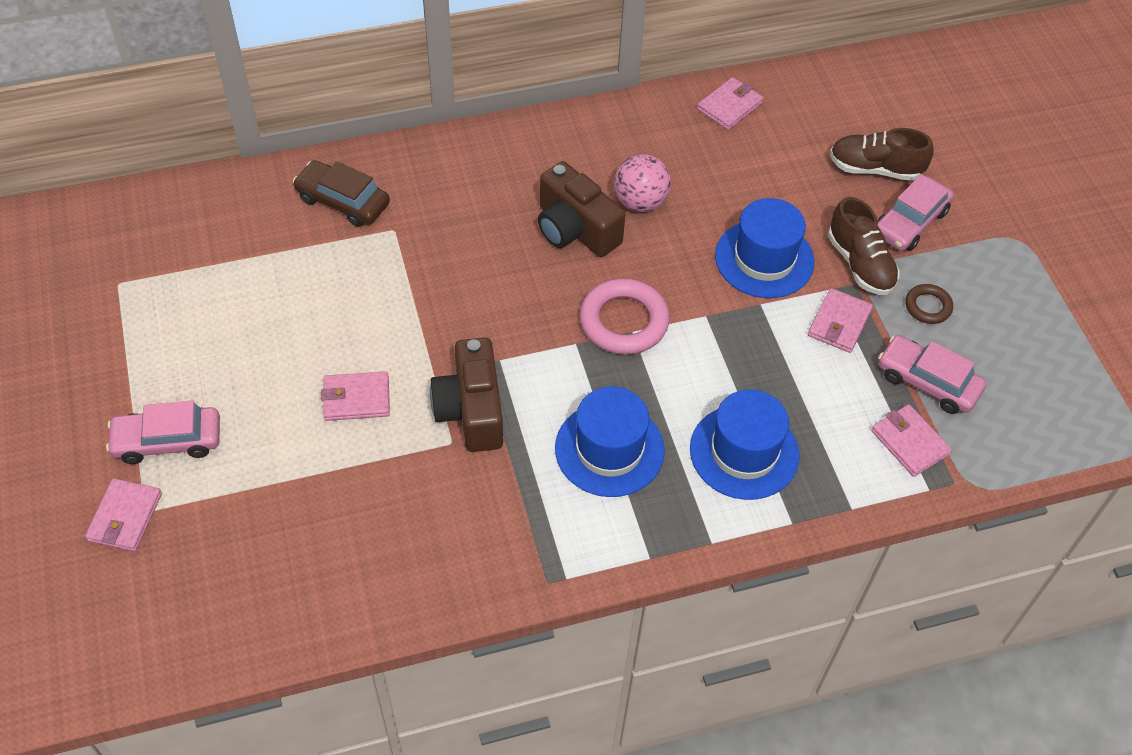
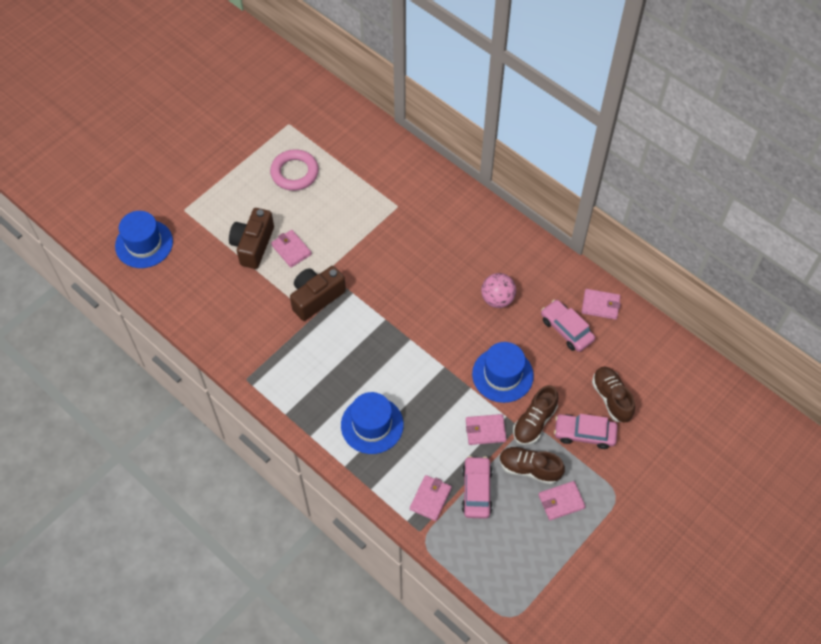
camera: 60 degrees right, 5 degrees up
pink wallet [85,479,162,551] -> pink wallet moved to [538,481,586,520]
pink car [106,400,220,464] -> pink car moved to [541,299,595,352]
brown car [293,160,390,227] -> none
brown camera [538,161,625,257] -> brown camera moved to [229,208,274,269]
blue hat [555,387,665,497] -> blue hat moved to [115,211,173,268]
pink ring [580,278,670,355] -> pink ring moved to [270,149,319,191]
brown ring [906,284,953,324] -> brown shoe [499,446,565,485]

